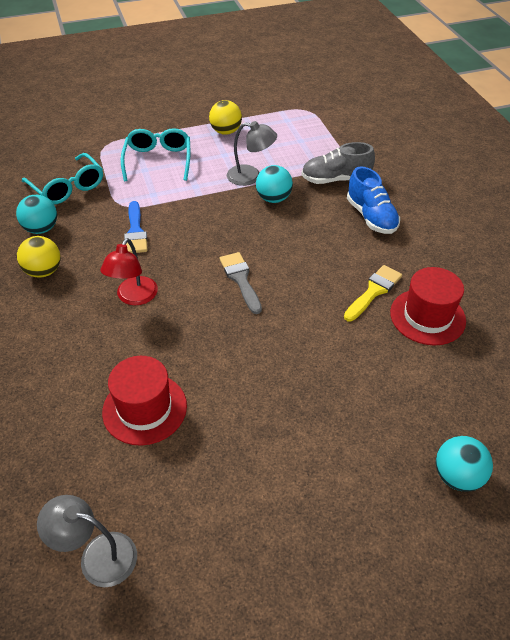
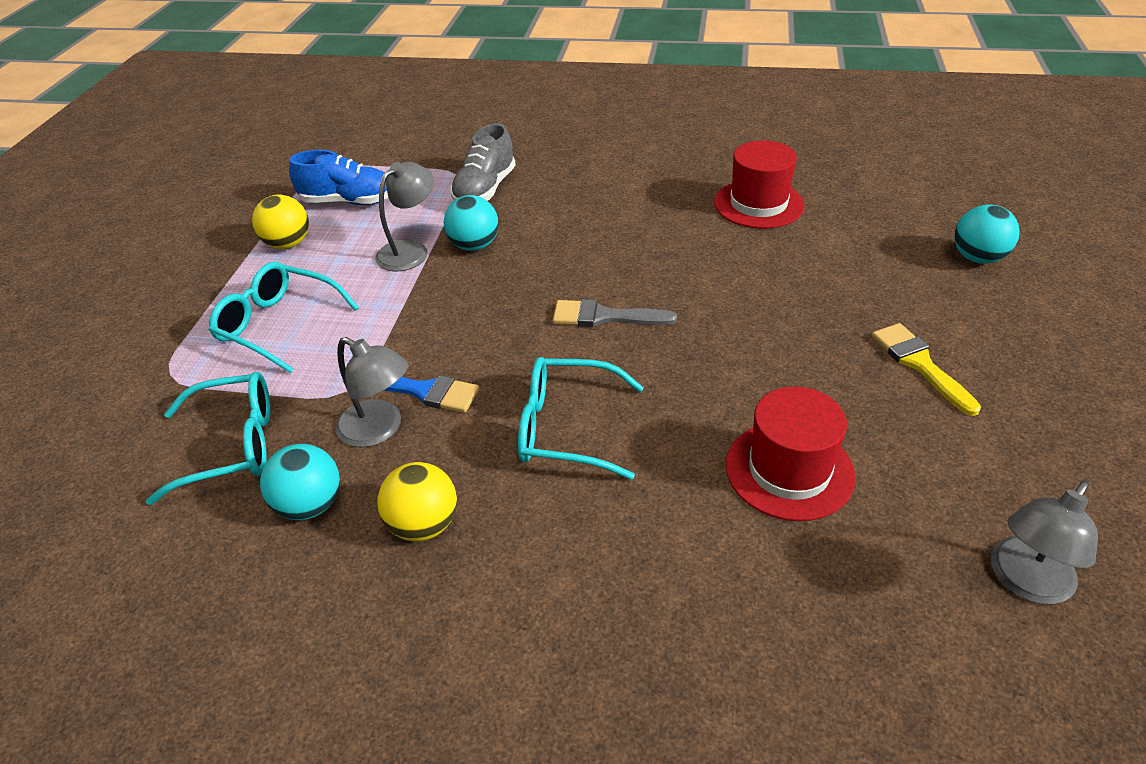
camera: 60 degrees left, 5 degrees down
red lamp [100,238,158,305] -> turquoise glasses [518,357,644,480]
yellow brush [344,265,402,321] -> yellow brush moved to [872,323,981,416]
blue shoe [347,166,400,234] -> blue shoe moved to [289,150,388,205]
none -> grey lamp [335,337,409,447]

